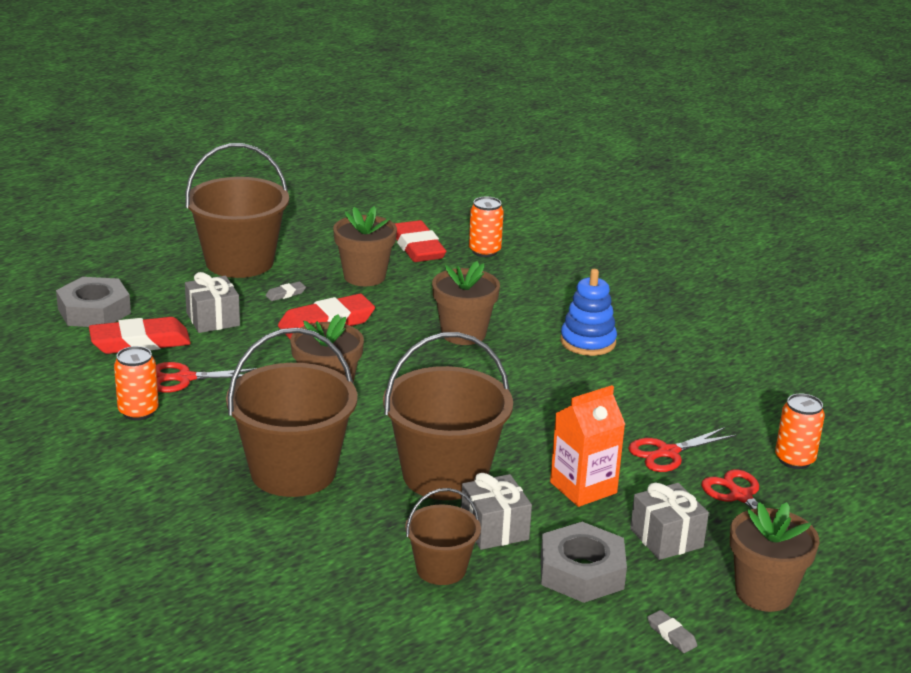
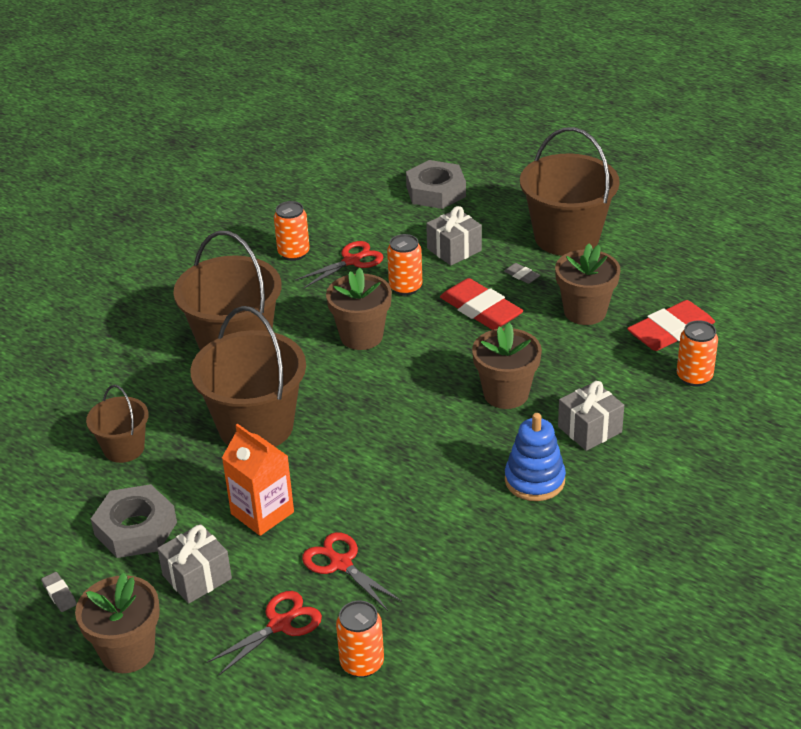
camera: 80 degrees right, 10 degrees up
red eraser [89,317,191,354] -> none
red scissors [156,362,257,393] -> red scissors turned 75 degrees clockwise [295,241,383,288]
grey gift [461,473,532,550] -> grey gift moved to [558,381,624,451]
grey eraser [647,610,697,653] -> grey eraser turned 75 degrees counterclockwise [41,572,77,612]
none -> orange can [387,234,422,296]

